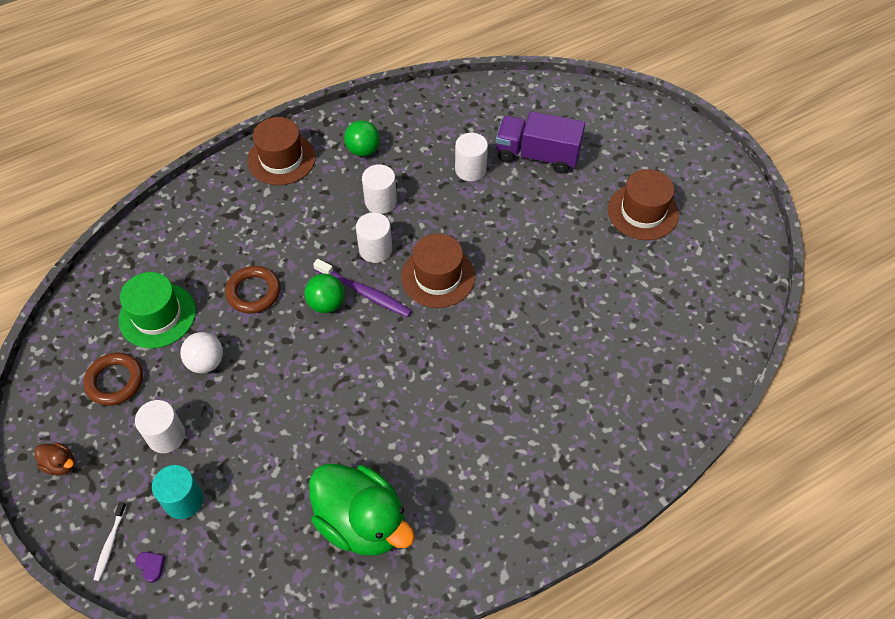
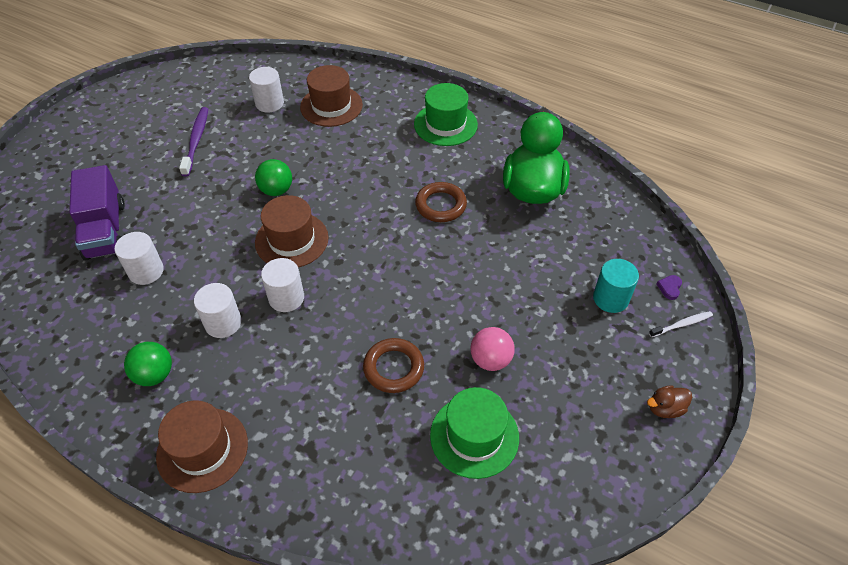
camera: 120 degrees left, 5 degrees down
brown duck [34,443,75,475] -> brown duck turned 105 degrees counterclockwise [647,385,692,418]
brown ring [83,352,143,406] -> brown ring moved to [415,182,467,222]
white cylinder [135,400,185,453] -> white cylinder moved to [249,67,284,113]
white ball [180,332,223,373] -> pink ball [471,327,515,371]
green ball [304,274,345,313] -> green ball moved to [255,159,292,196]
purple toothbrush [313,259,412,317] -> purple toothbrush moved to [179,107,208,177]
brown hat [608,169,679,240] -> brown hat moved to [300,65,363,127]
none -> green hat [414,83,478,146]

